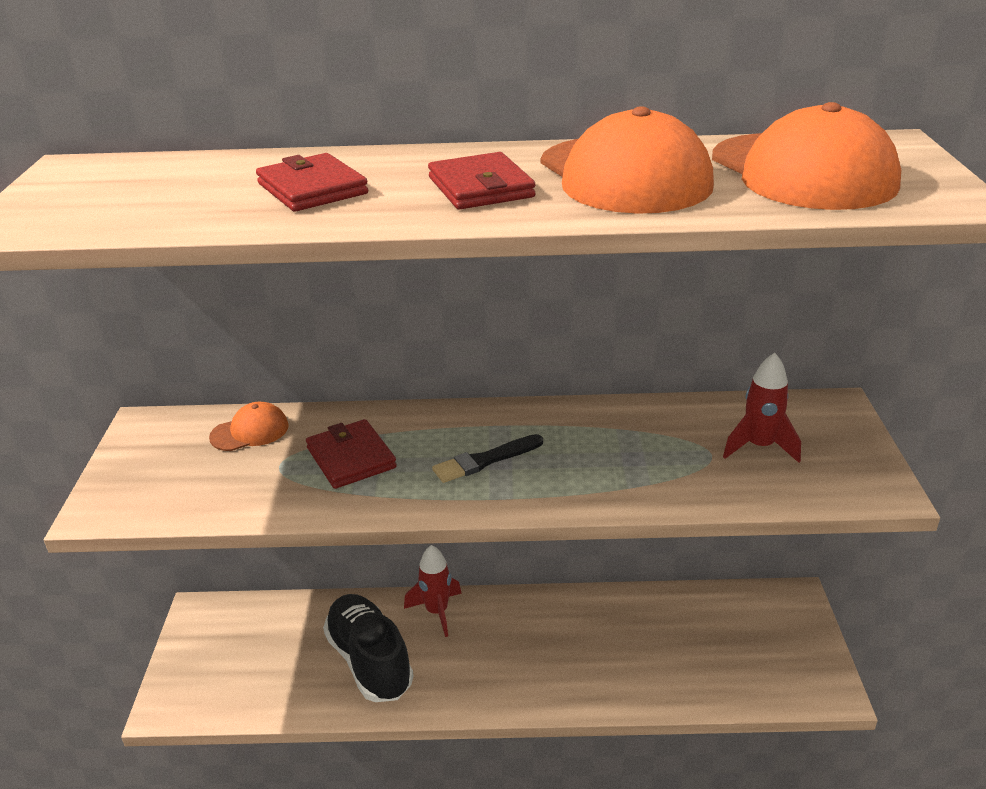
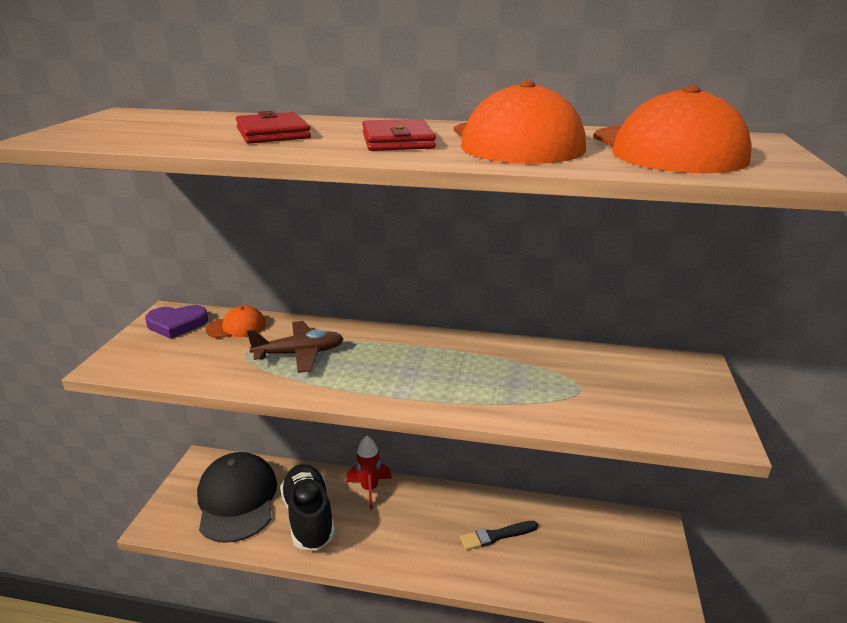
camera: 10 degrees right, 5 degrees down
red wallet [306,419,397,489] -> brown plane [247,321,344,373]
black brush [432,434,543,483] -> black brush moved to [460,521,538,550]
red rocket [723,353,801,463] -> none
none -> purple heart [145,305,208,339]
none -> black cap [197,452,277,543]

